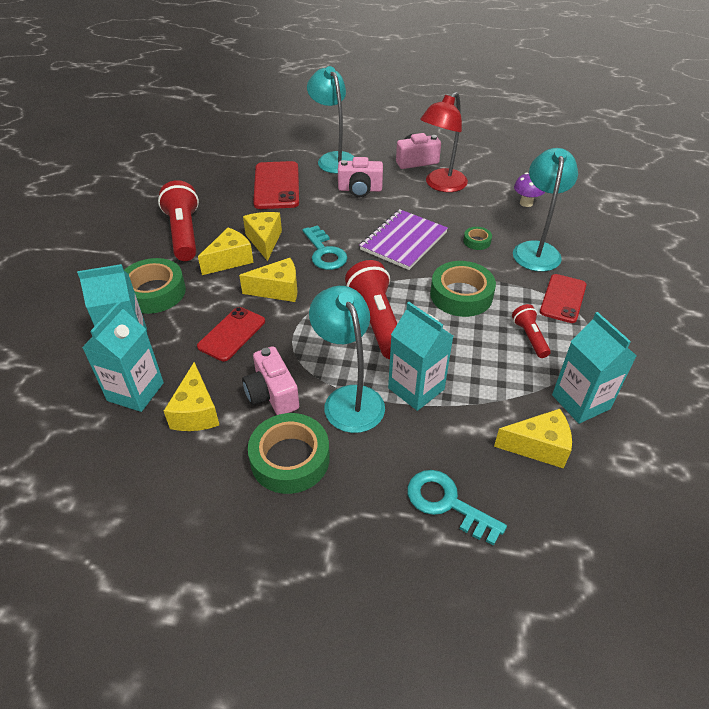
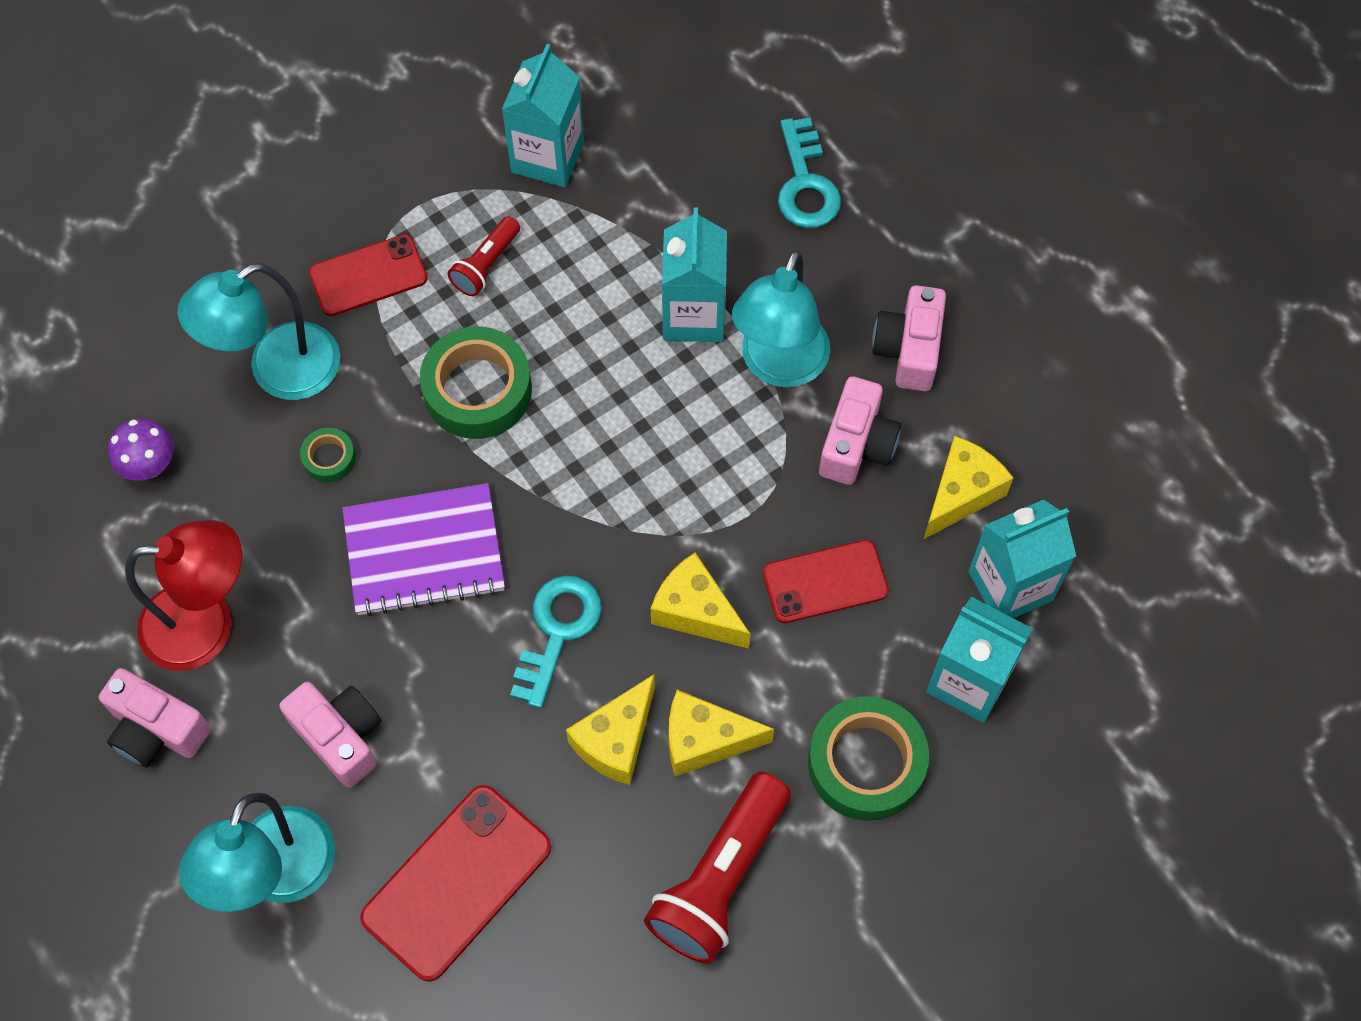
camera: 135 degrees left, 20 degrees up
green tape [248,413,330,494] -> pink camera [872,285,946,392]
red flashlight [345,260,398,359] -> none
yellow cheese [494,409,572,469] -> none

